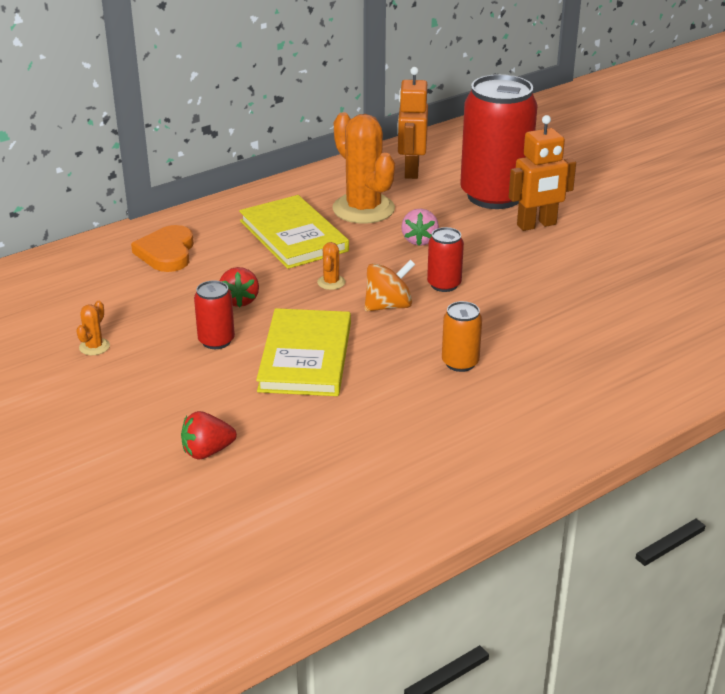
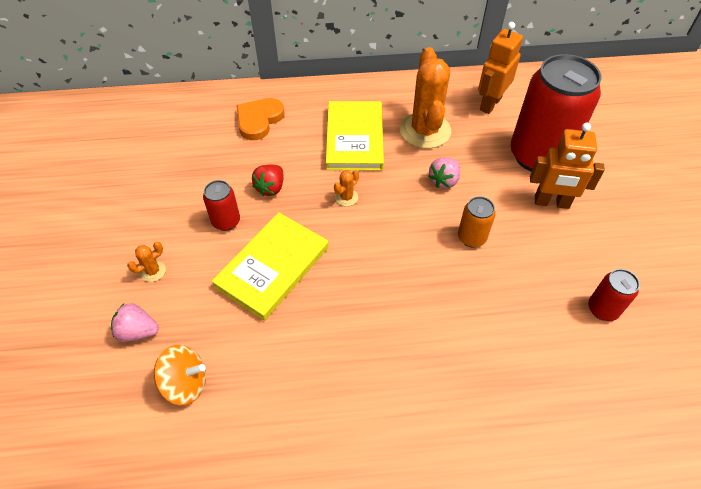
camera: 30 degrees right, 20 degrees up
orange cactus [76,301,110,355] -> orange cactus moved to [127,242,166,282]
red strawberry [181,411,237,459] -> pink strawberry [111,303,159,342]
orange spinning top [364,260,415,311] -> orange spinning top moved to [154,345,206,405]
red can [427,227,464,292] -> red can moved to [588,269,640,321]
orange can [442,301,482,372] -> orange can moved to [458,196,496,247]

